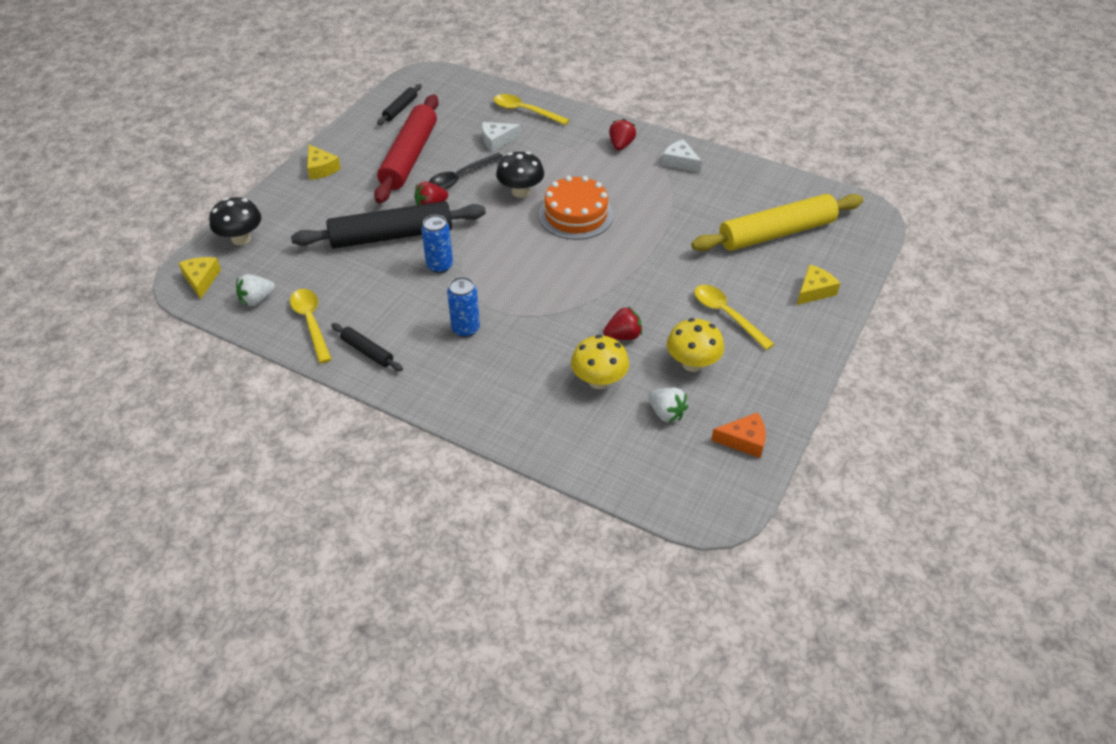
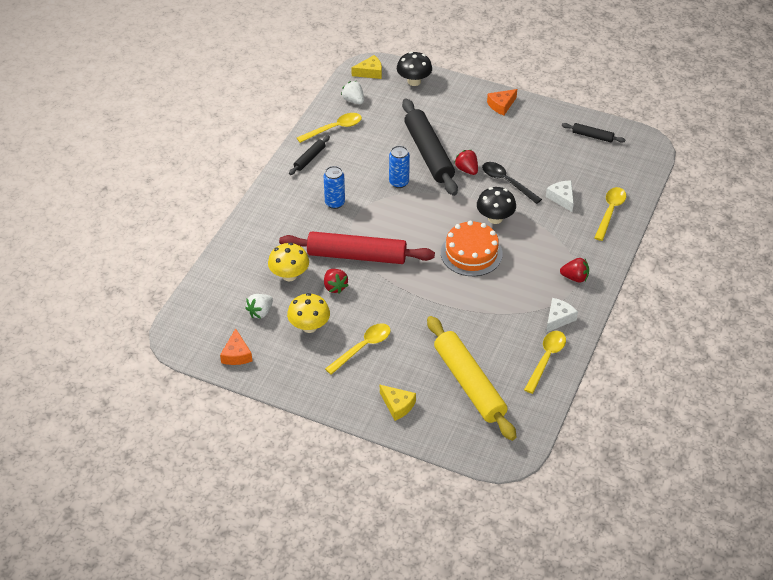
camera: 85 degrees right, 0 degrees up
yellow cheese [307,144,341,180] -> orange cheese [487,89,517,115]
red rolling pin [374,95,439,204] -> red rolling pin moved to [279,231,435,264]
none -> yellow spoon [524,331,566,394]

